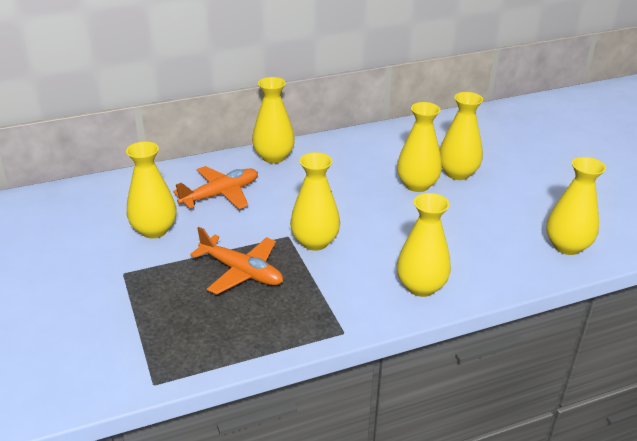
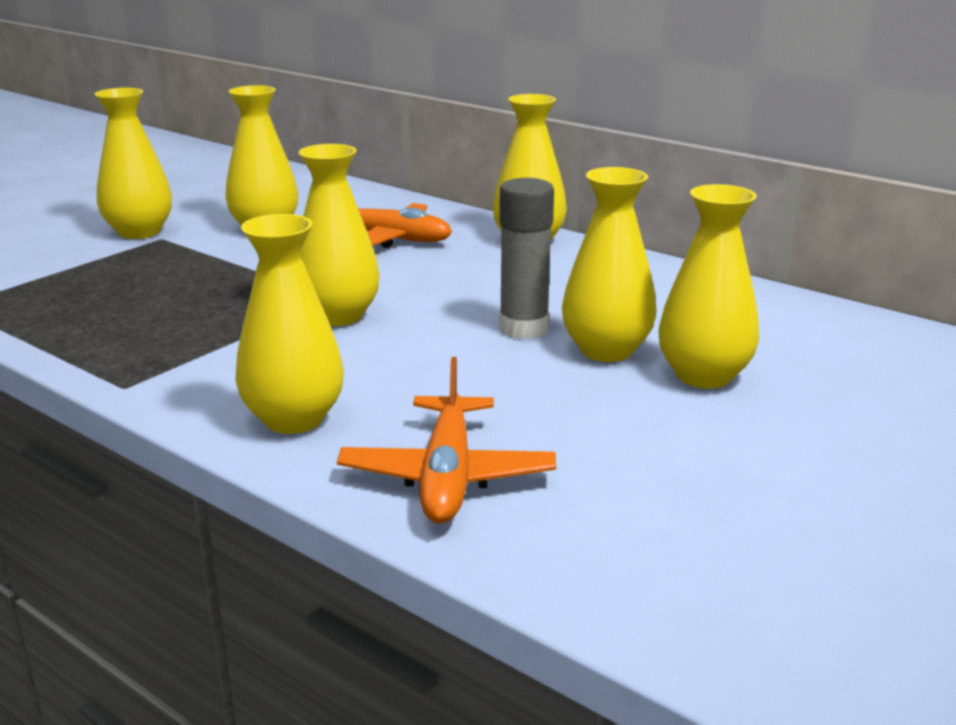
camera: 60 degrees right, 10 degrees down
orange plane [190,227,283,295] -> orange plane moved to [337,357,556,524]
yellow vase [546,157,606,255] -> yellow vase moved to [94,88,172,239]
none -> grey glue stick [499,178,554,339]

